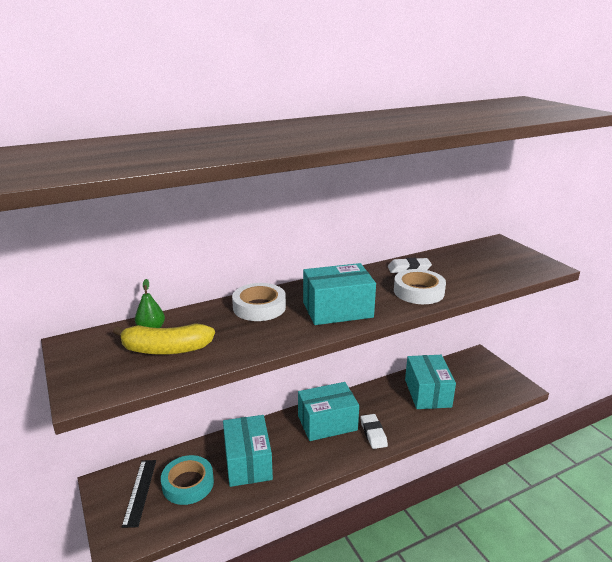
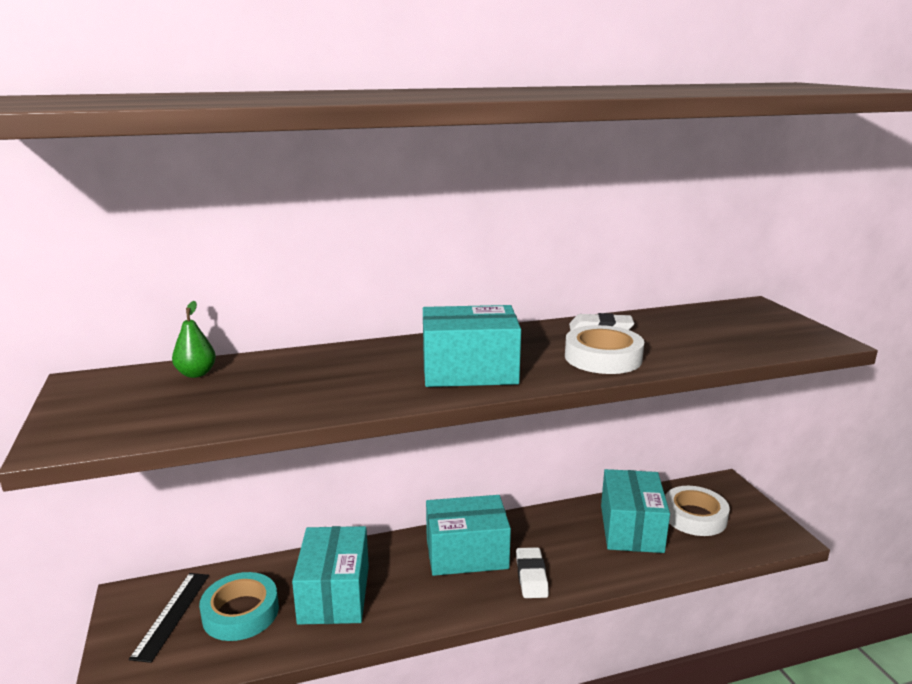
camera: 10 degrees right, 5 degrees down
yellow banana [113,323,215,355] -> none
white tape [232,283,286,321] -> white tape moved to [665,486,730,536]

